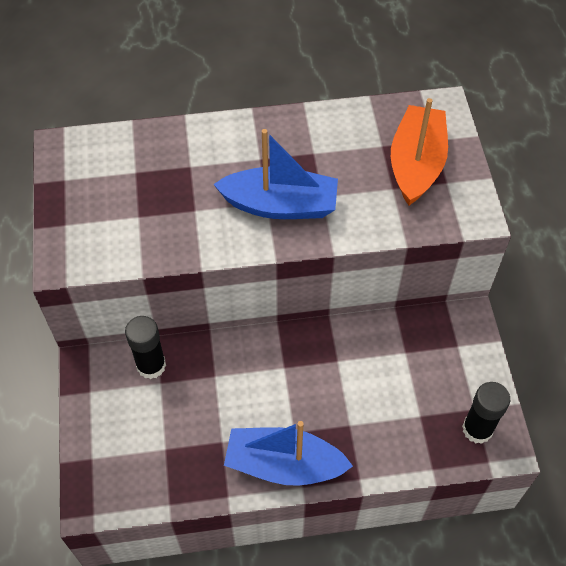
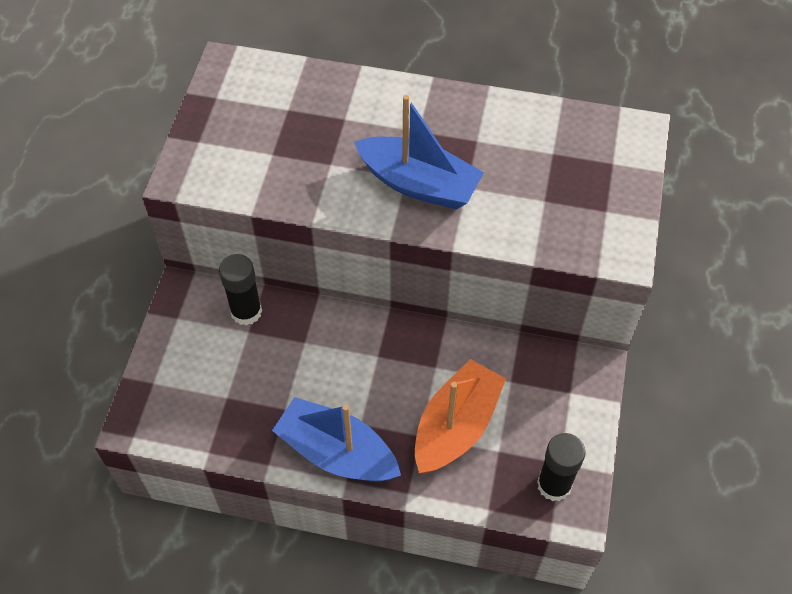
camera: 20 degrees right, 0 degrees up
orange boat [391,98,448,205] -> orange boat moved to [415,359,506,473]

